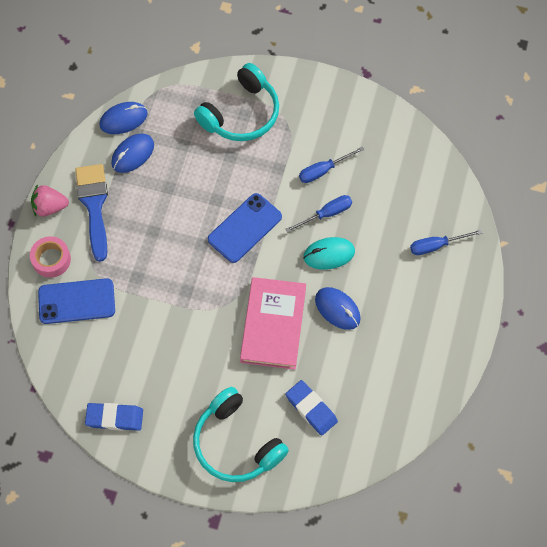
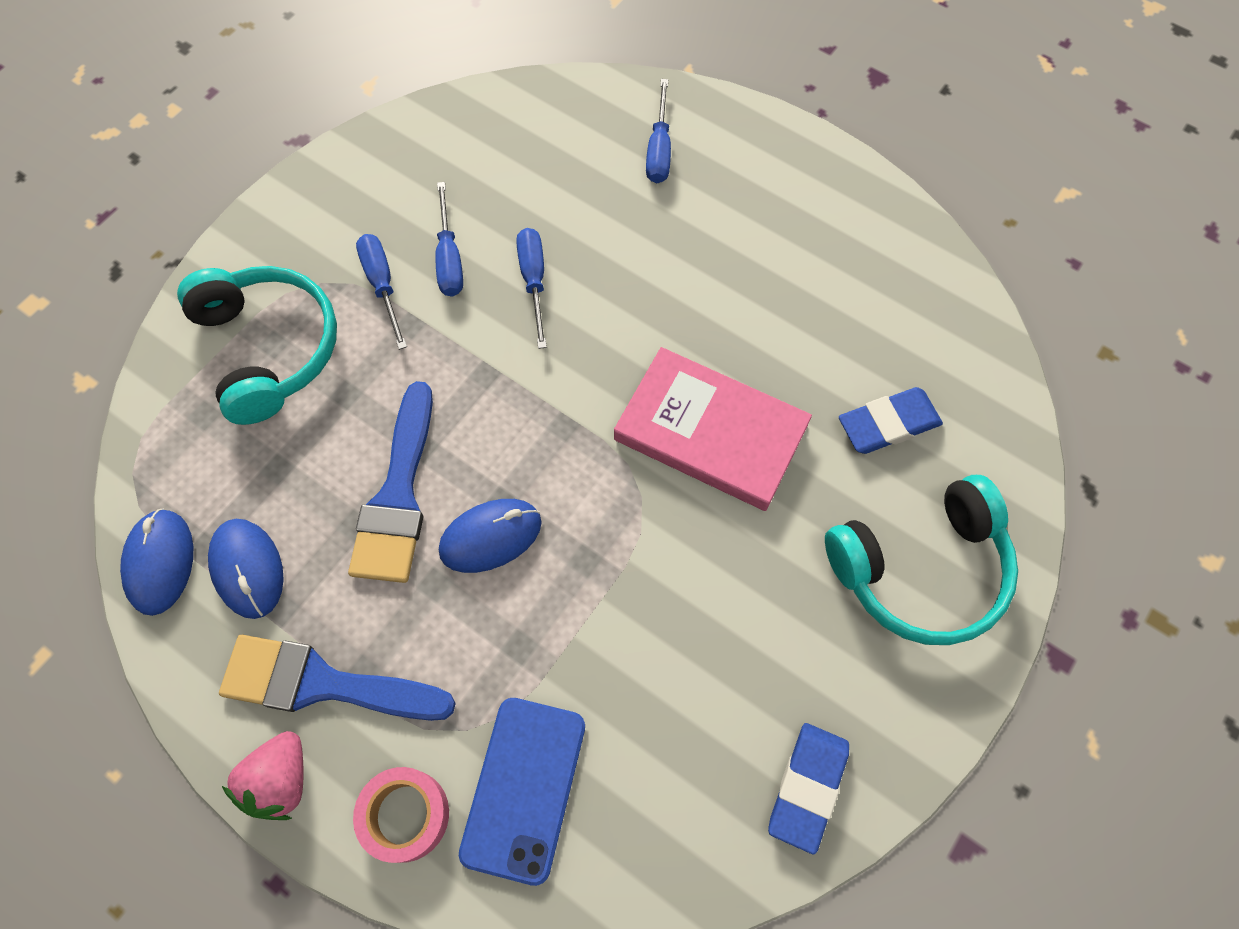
camera: 70 degrees left, 0 degrees up
blue phone [208,193,282,263] -> none
turquoise mouse [303,237,355,270] -> none
blue mouse [315,287,361,330] -> blue mouse moved to [439,499,542,573]
none -> blue brush [348,381,433,583]
none -> blue screwdriver [356,234,407,350]

